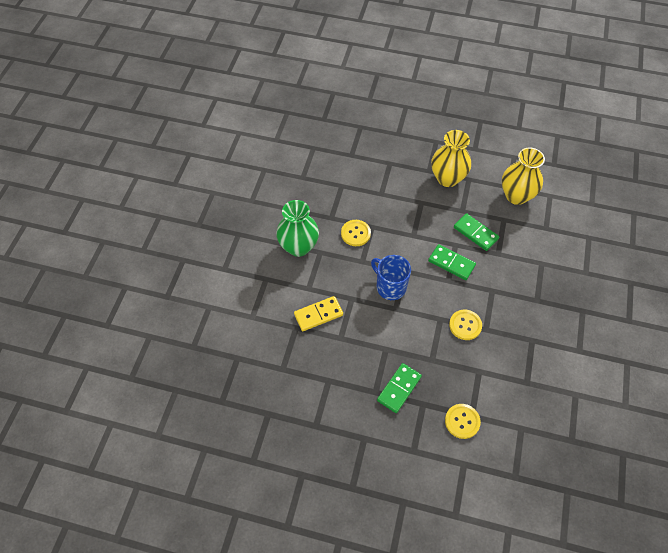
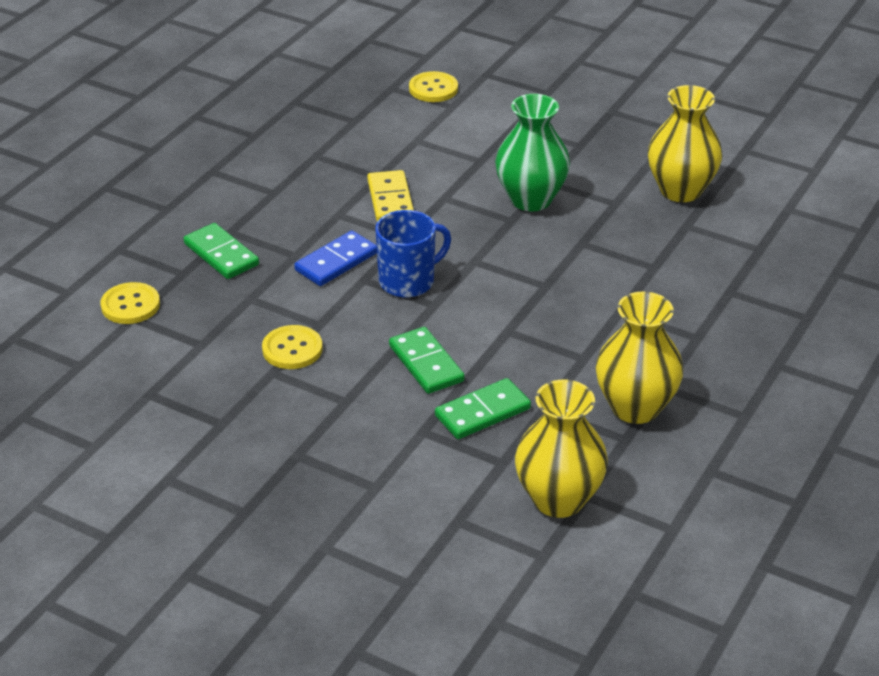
camera: 105 degrees right, 20 degrees down
yellow button [341,220,371,246] -> yellow button moved to [409,71,458,102]
green domino [428,244,476,280] -> green domino turned 75 degrees counterclockwise [389,327,465,394]
none -> blue domino [294,231,377,286]
none -> yellow vase [648,85,722,202]

